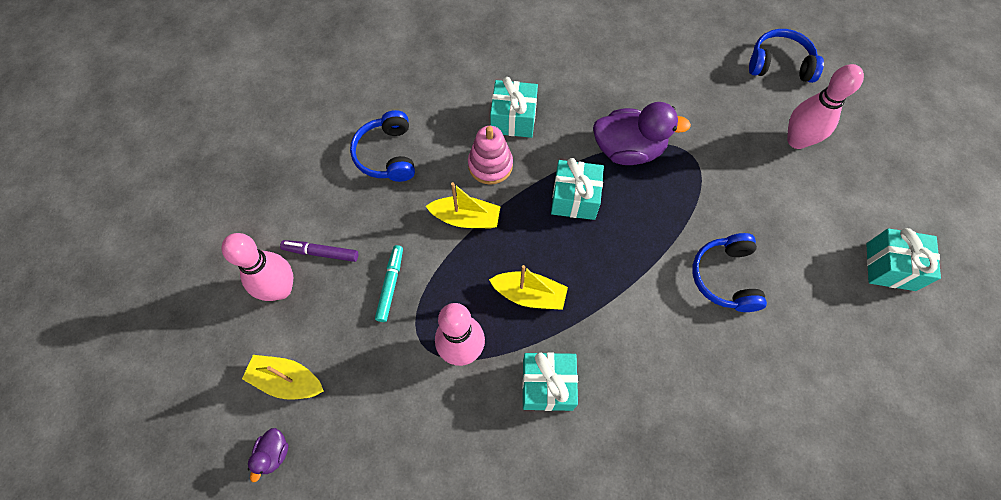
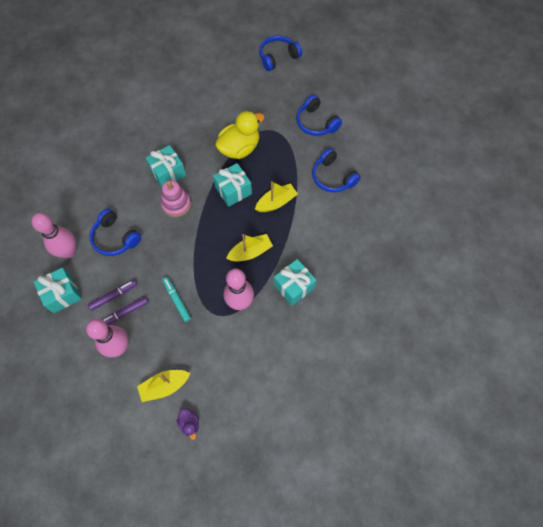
camera: 40 degrees left, 0 degrees up
yellow boat [426,182,501,228] -> yellow boat moved to [255,181,298,212]
purple duck [593,102,691,165] -> yellow duck [215,111,264,159]
pink bowling pin [787,64,864,149] -> pink bowling pin moved to [32,213,76,258]
turquoise gift [866,228,941,291] -> turquoise gift moved to [34,267,82,313]
none -> purple marker [88,280,137,311]
none -> blue headphones [296,95,342,136]

